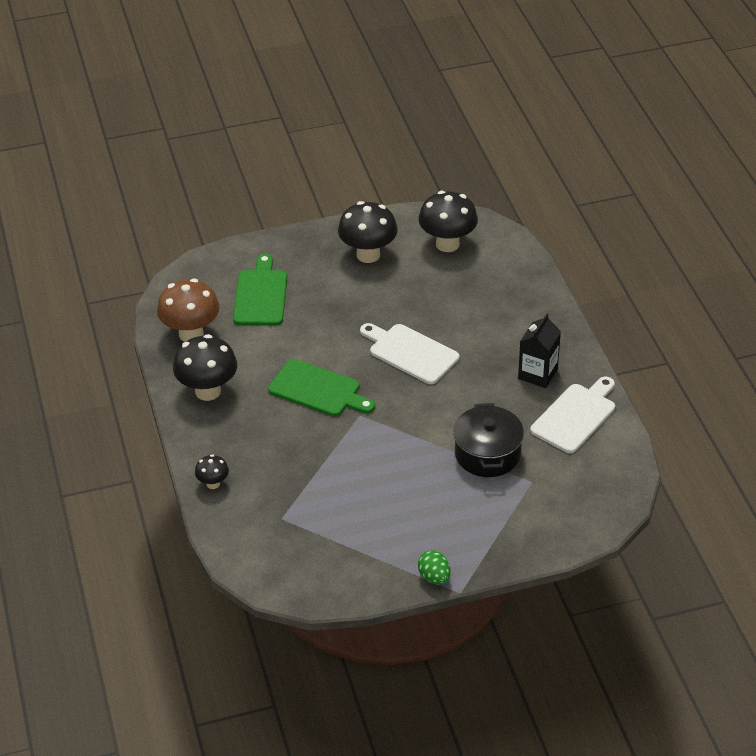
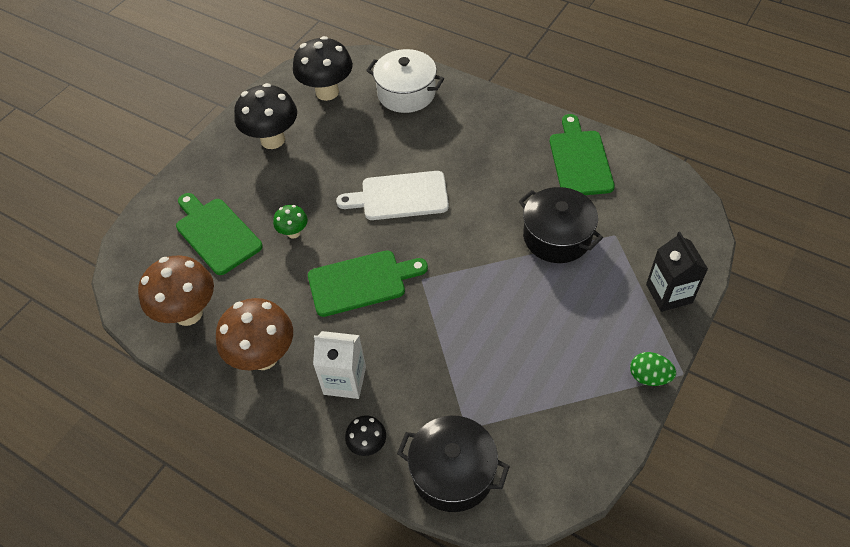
camera: 40 degrees left, 10 degrees up
black mushroom [173,334,237,401] -> brown mushroom [216,298,293,370]
black carton [518,313,561,388] -> black carton moved to [646,232,708,312]
white cutting board [530,377,615,453] -> green cutting board [550,114,615,195]
none -> green mushroom [273,205,308,239]
none -> white carton [313,331,366,399]
none -> white pot [366,49,444,113]
none -> black pot [397,416,510,512]

